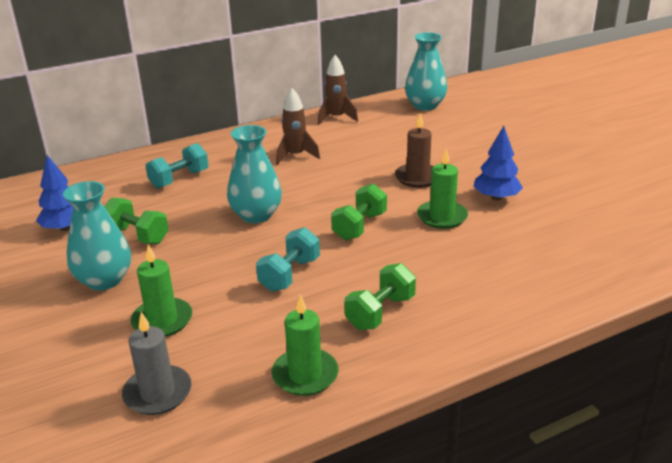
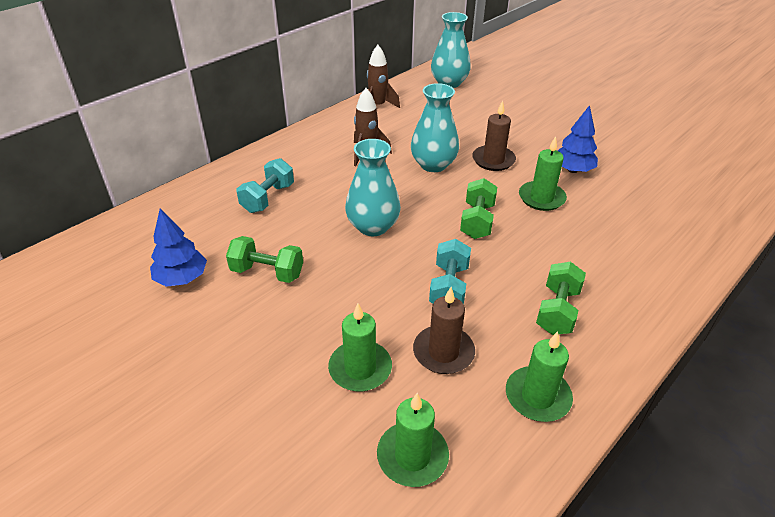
camera: 20 degrees left, 10 degrees up
turquoise vase [63,181,131,291] -> turquoise vase moved to [411,83,459,172]
grey candle [122,312,191,415] -> green candle [377,393,449,487]
none -> brown candle [413,287,475,374]

